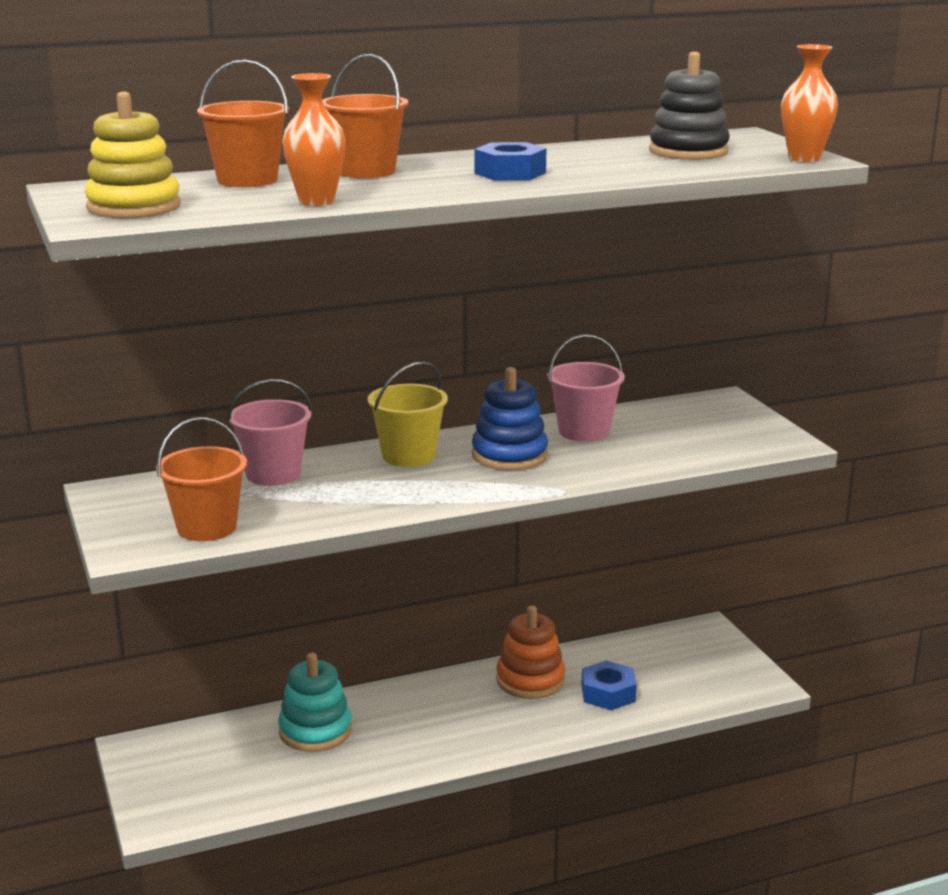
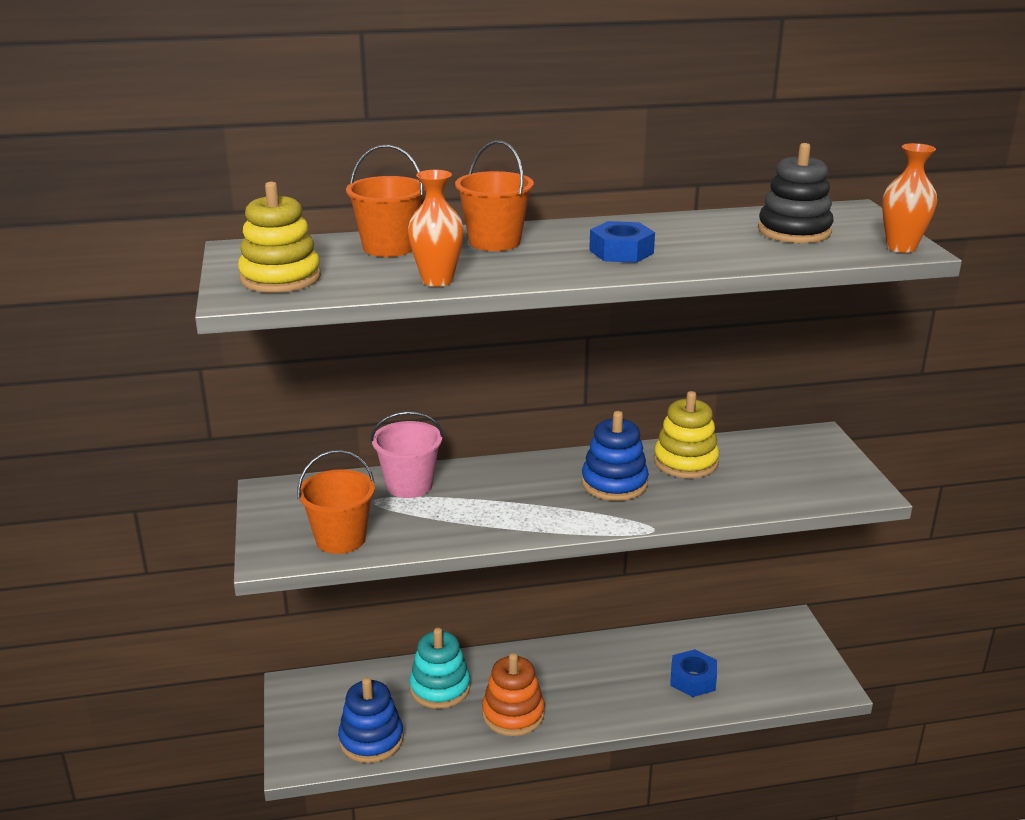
camera: 10 degrees right, 5 degrees up
yellow bucket [368,361,448,467] -> none
orange stacking toy [496,606,565,699] -> orange stacking toy moved to [482,653,545,736]
pink bucket [547,334,625,442] -> yellow stacking toy [654,391,719,478]
none -> blue stacking toy [338,677,404,763]

